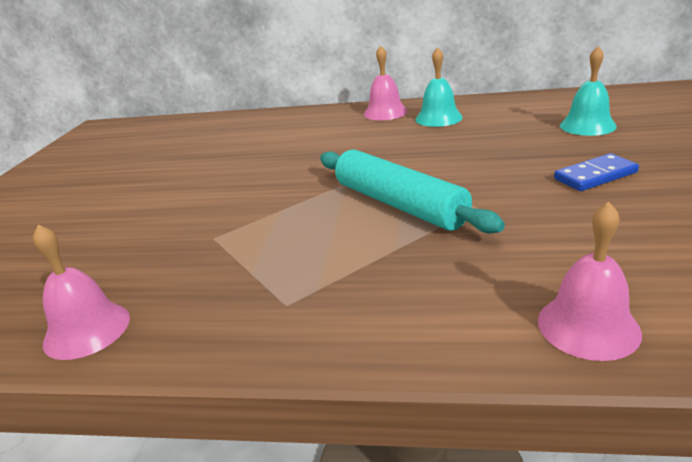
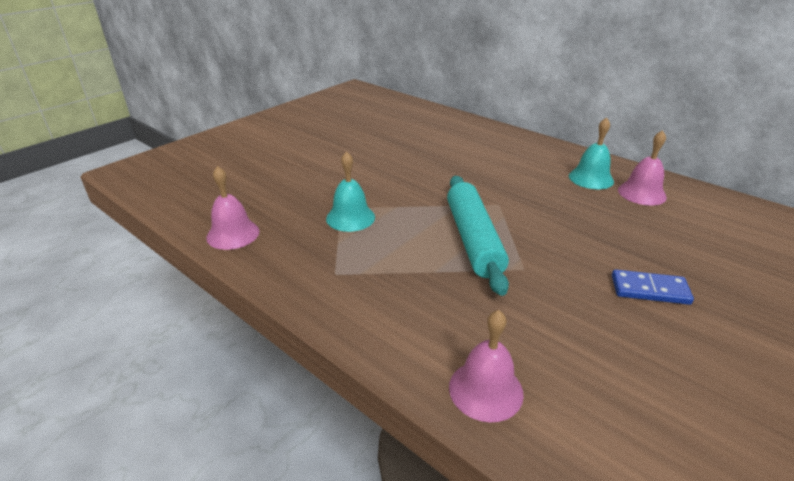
camera: 30 degrees right, 5 degrees up
pink bell [364,46,408,120] -> pink bell moved to [618,130,667,206]
turquoise bell [560,46,617,136] -> turquoise bell moved to [326,151,375,232]

